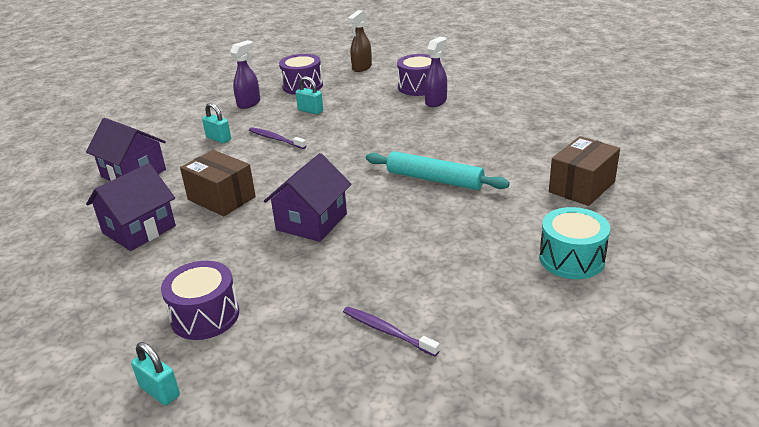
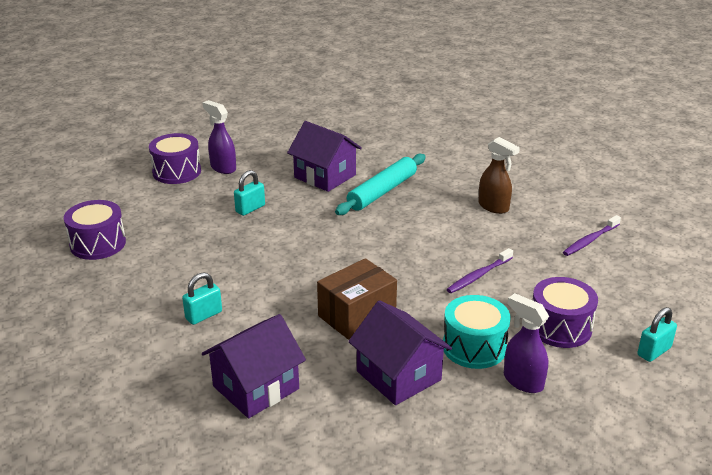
camera: 80 degrees left, 0 degrees up
purple spray bottle [230,40,260,109] -> purple spray bottle moved to [504,293,549,393]
purple toothbrush [249,127,307,149] -> purple toothbrush moved to [447,248,513,293]
purple house [264,153,352,242] -> purple house moved to [287,121,362,192]
turquoise padlock [296,76,323,114] -> turquoise padlock moved to [234,170,265,216]
brown spray bottle [347,10,372,72] -> brown spray bottle moved to [478,137,520,214]
turquoise drum [539,207,610,279] -> turquoise drum moved to [443,295,511,369]
brown box [549,136,620,206] -> none

